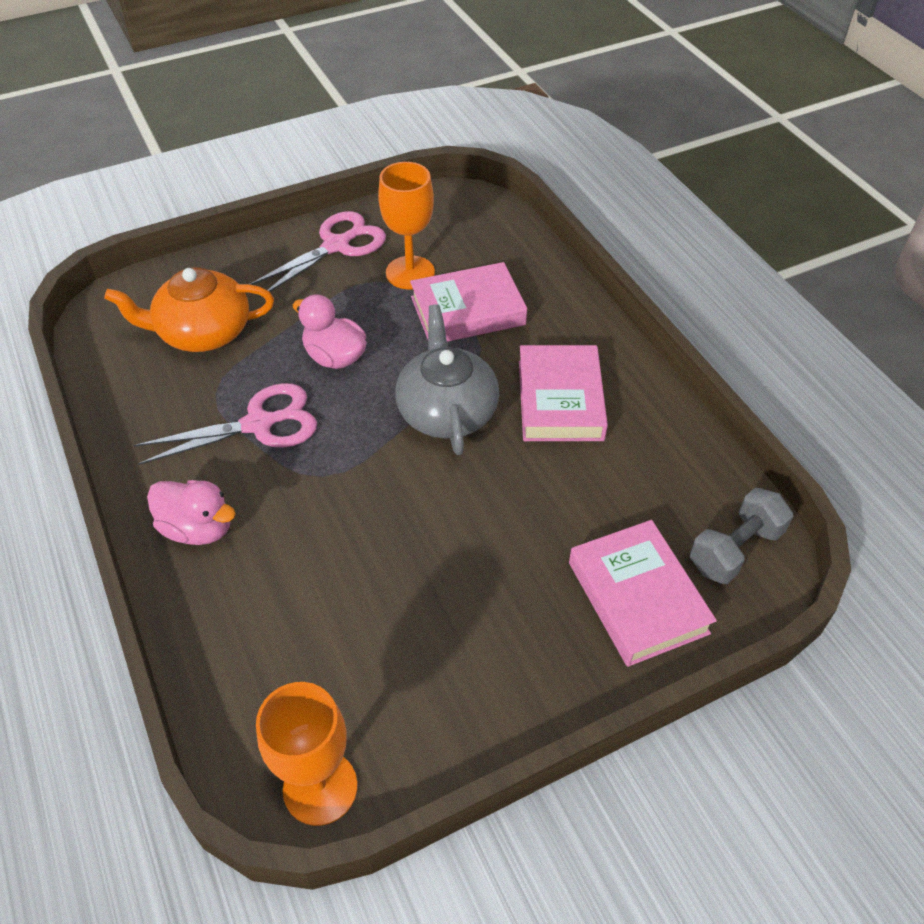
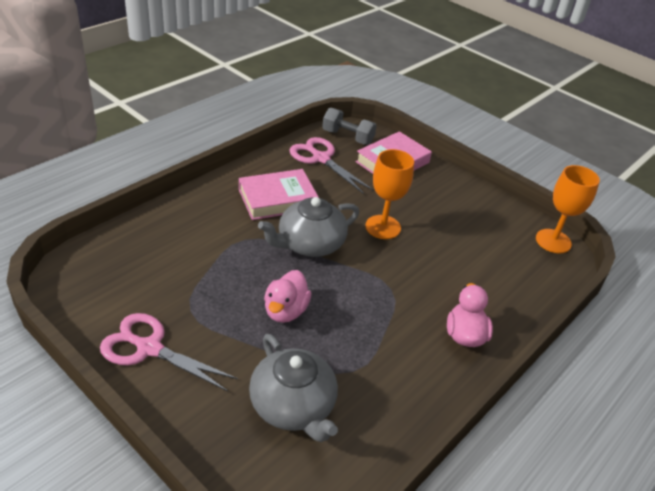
camera: 115 degrees left, 10 degrees down
orange teapot [104,268,274,352] -> grey teapot [249,334,338,442]
pink scissors [134,383,317,465] -> pink scissors moved to [290,137,373,194]
orange goblet [378,162,435,289] -> orange goblet moved to [365,149,414,239]
pink book [410,262,527,342] -> none

